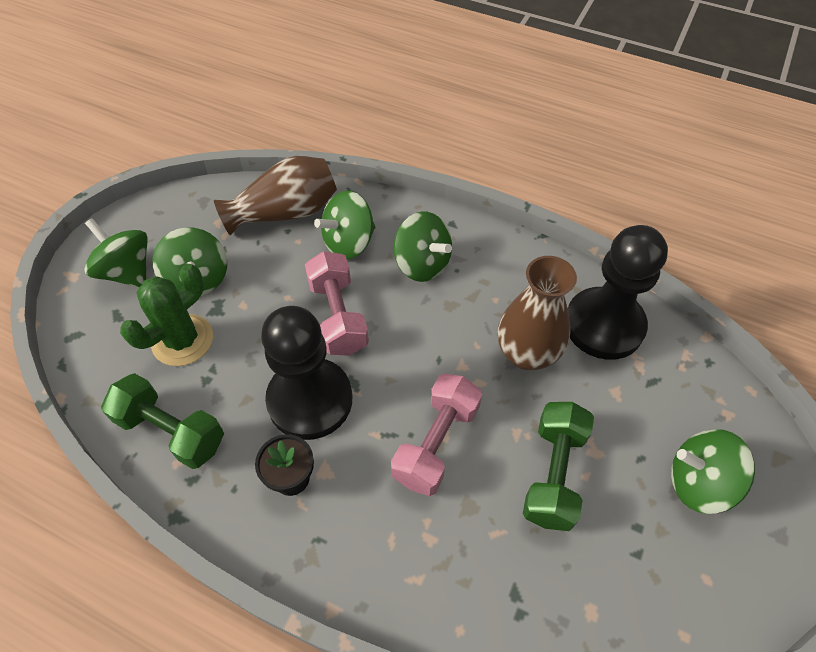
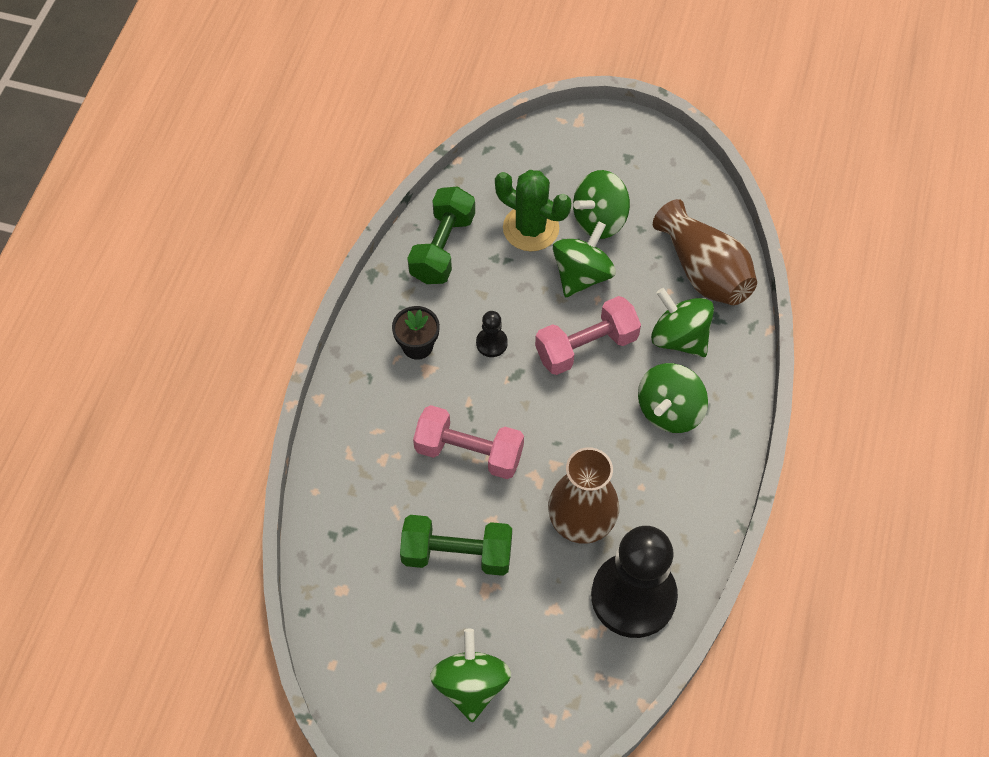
camera: 80 degrees right, 5 degrees up
green spinning top [84,218,148,287] -> green spinning top moved to [553,221,616,297]
black pawn [261,306,352,440] -> black pawn [476,311,508,357], size x0.41

